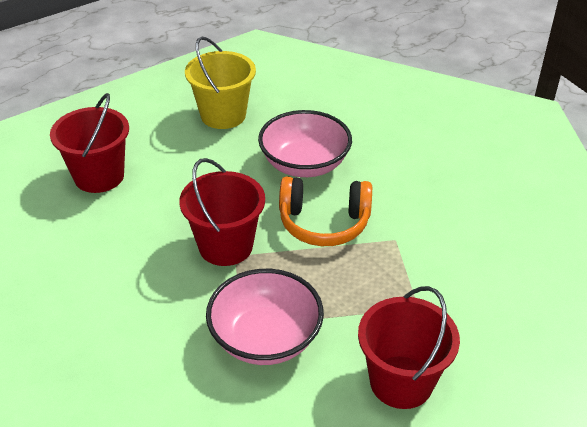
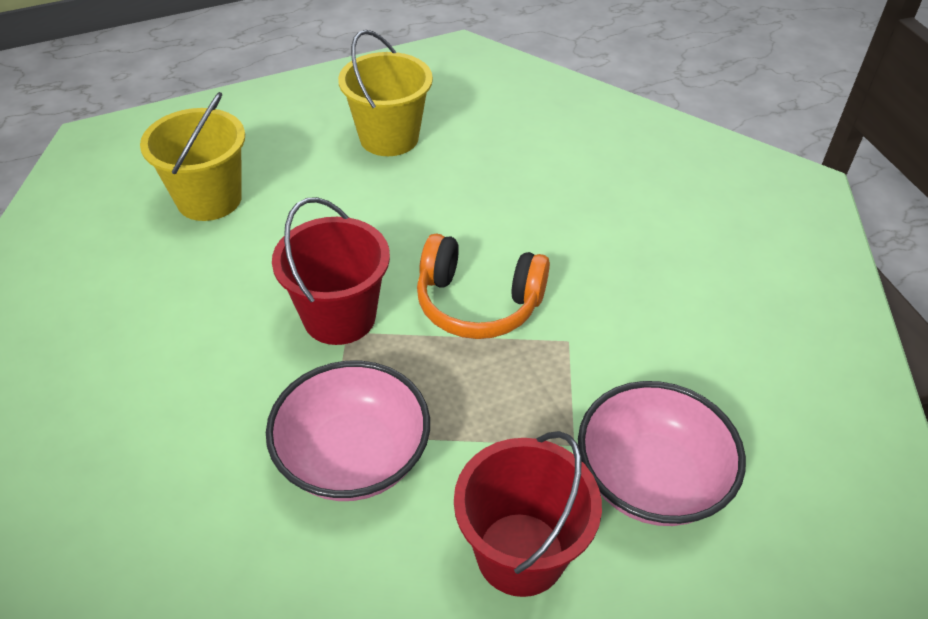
camera: 10 degrees right, 5 degrees up
red bucket [50,93,129,193] -> yellow bucket [140,92,245,221]
pink bowl [258,110,352,177] -> pink bowl moved to [578,381,746,526]

